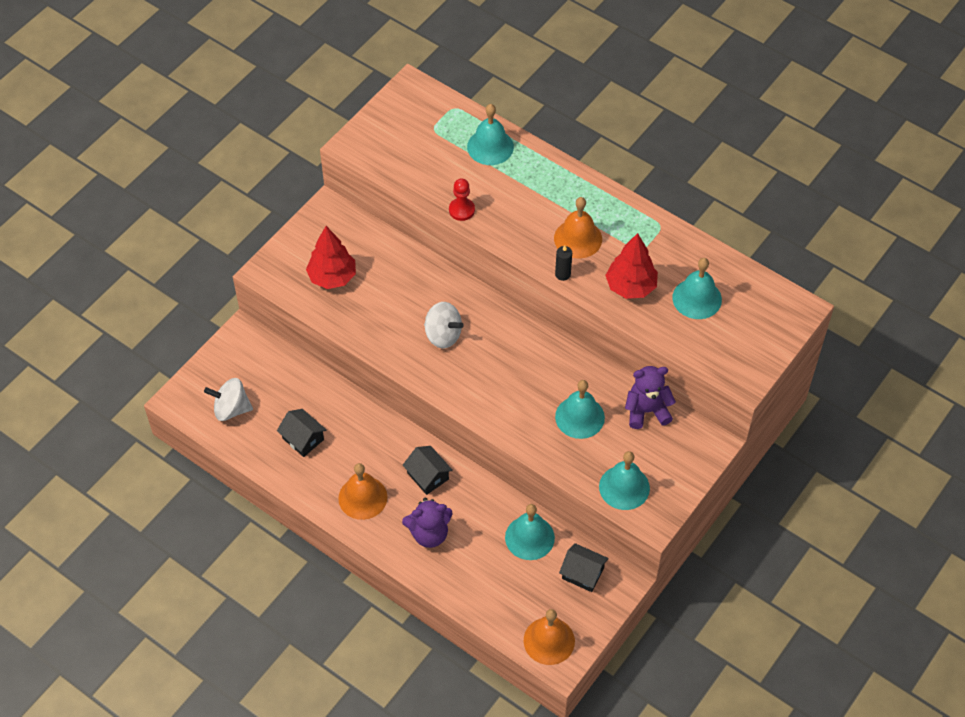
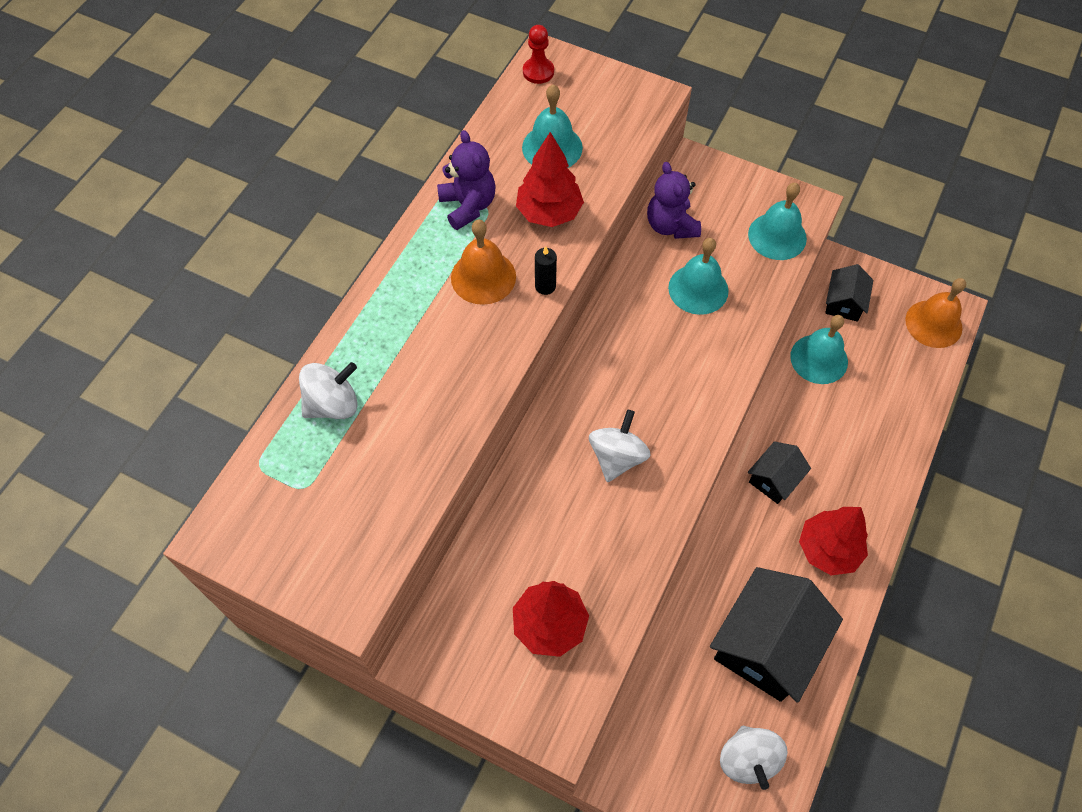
camera: 100 degrees left, 5 degrees up
black house [277,409,327,457] -> black house [710,567,843,703], size x1.95
orange bell [338,463,387,520] -> red tree [799,507,868,576]
purple teddy bear [402,498,453,548] -> purple teddy bear moved to [437,130,496,230]
red pawn [449,178,475,221] -> red pawn moved to [523,25,554,84]
turquoise bell [467,104,514,165] -> white spinning top [299,362,357,419]

